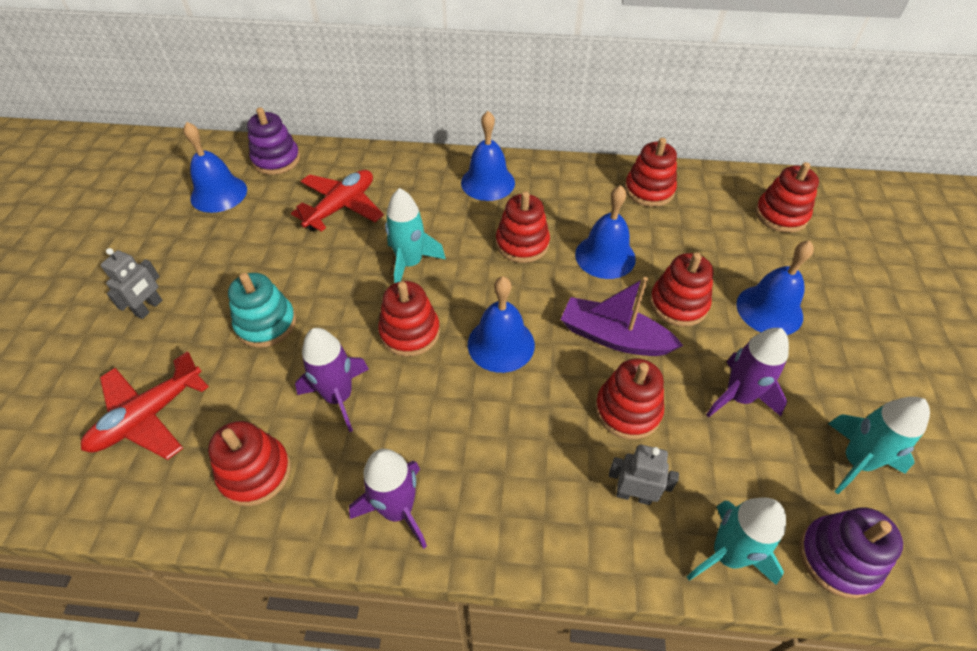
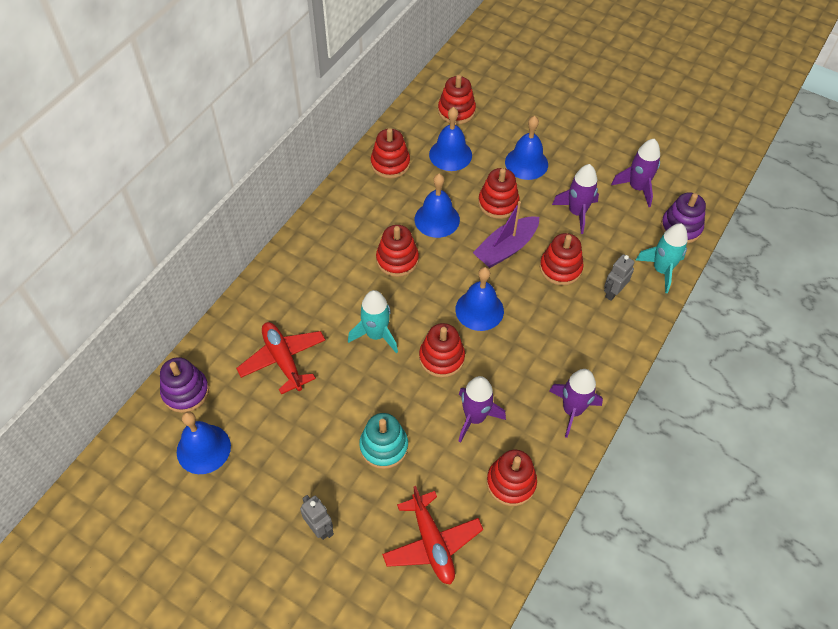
camera: 65 degrees left, 5 degrees up
blue bell [461,111,515,201] -> blue bell moved to [429,107,472,171]
turquoise rocket [828,397,930,494] -> purple rocket [611,139,660,207]

